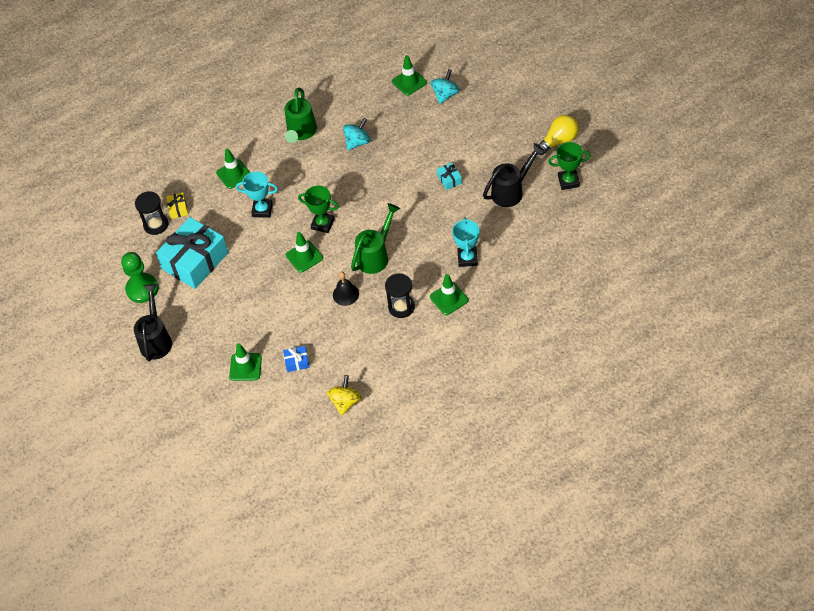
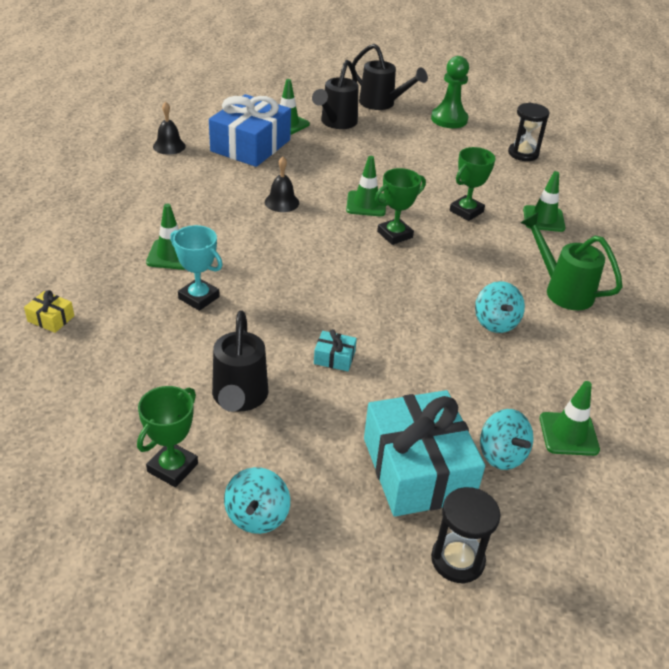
camera: 120 degrees right, 15 degrees down
turquoise gift [156,217,228,289] -> turquoise gift moved to [364,390,485,517]
yellow gift [166,193,188,219] -> yellow gift moved to [24,290,74,333]
turquoise trophy [236,172,278,218] -> green trophy [450,147,496,221]
blue gift [283,346,310,372] -> blue gift [209,94,291,167], size x2.47
yellow spinning top [327,375,361,416] -> black bell [153,102,185,155]
green watering can [351,203,400,274] -> none
black hourglass [385,273,415,318] -> black hourglass moved to [431,487,501,583]
yellow light bulb [538,115,579,155] -> turquoise spinning top [224,467,290,534]
none -> black watering can [312,60,359,129]

